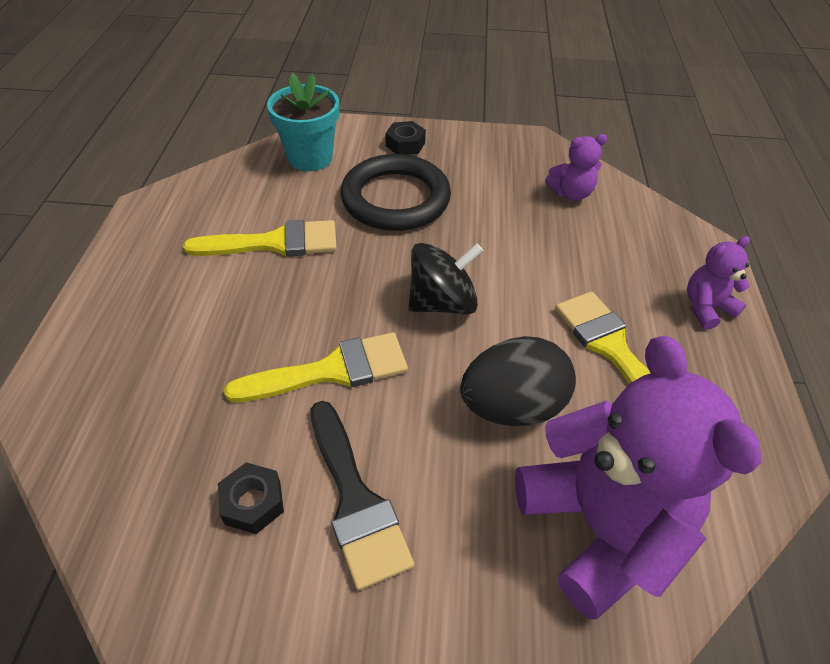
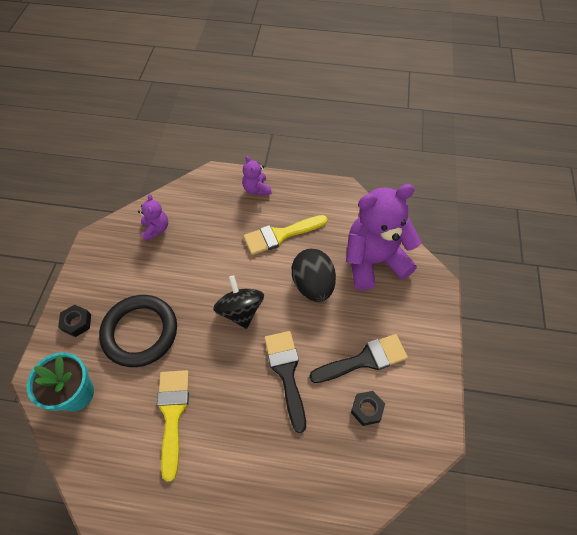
camera: 85 degrees left, 10 degrees up
yellow brush [224,332,408,402] -> black brush [264,331,306,433]

